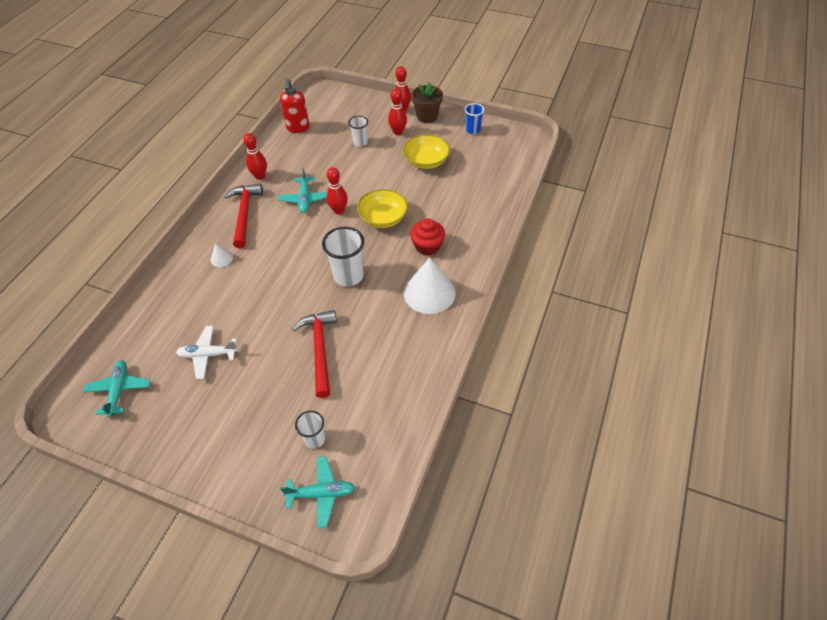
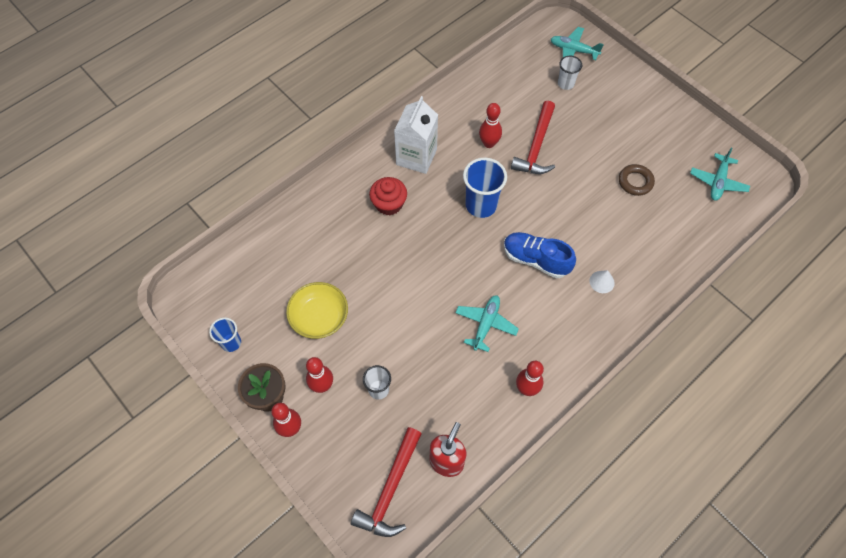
camera: 155 degrees left, 10 degrees up
white plane [176,326,238,379] -> brown ring [619,164,655,196]
red hammer [224,184,263,248] -> red hammer moved to [351,427,421,537]
white cup [322,227,364,287] -> blue cup [463,158,507,218]
red bowling pin [326,167,348,214] -> red bowling pin moved to [479,103,502,148]
yellow bowl [357,189,408,228] -> none
white cone [404,258,456,314] -> white carton [394,96,438,174]
none -> blue shoe [504,232,576,278]

